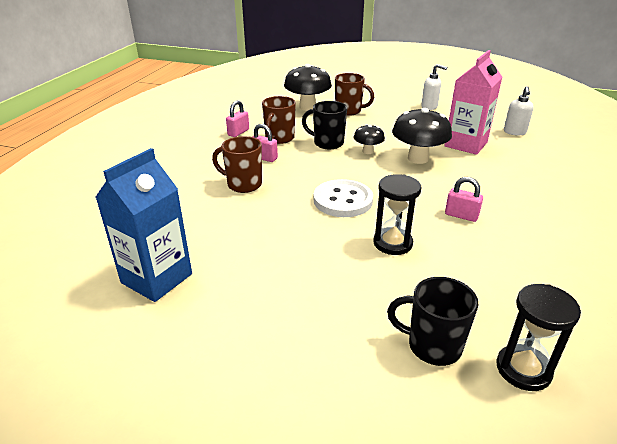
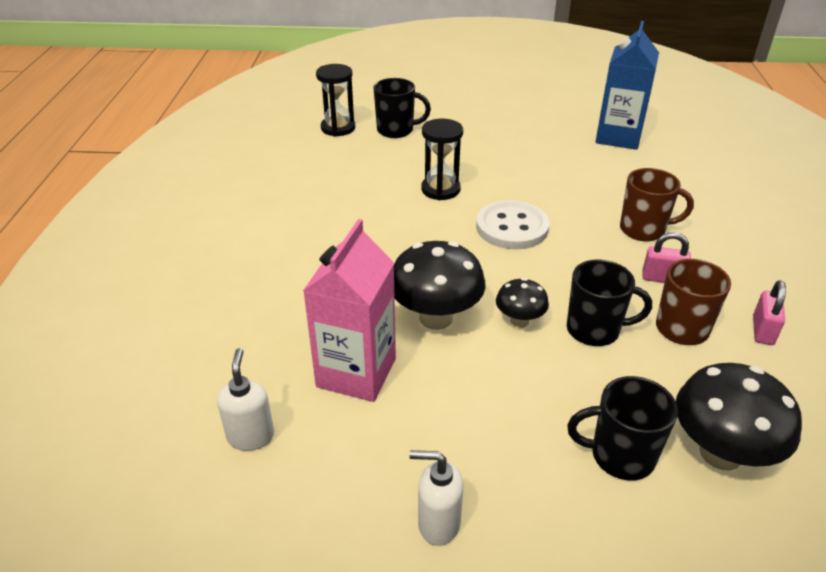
camera: 165 degrees right, 5 degrees up
brown mug [335,73,374,116] -> black mug [567,376,678,481]
pink padlock [445,177,483,222] -> none

